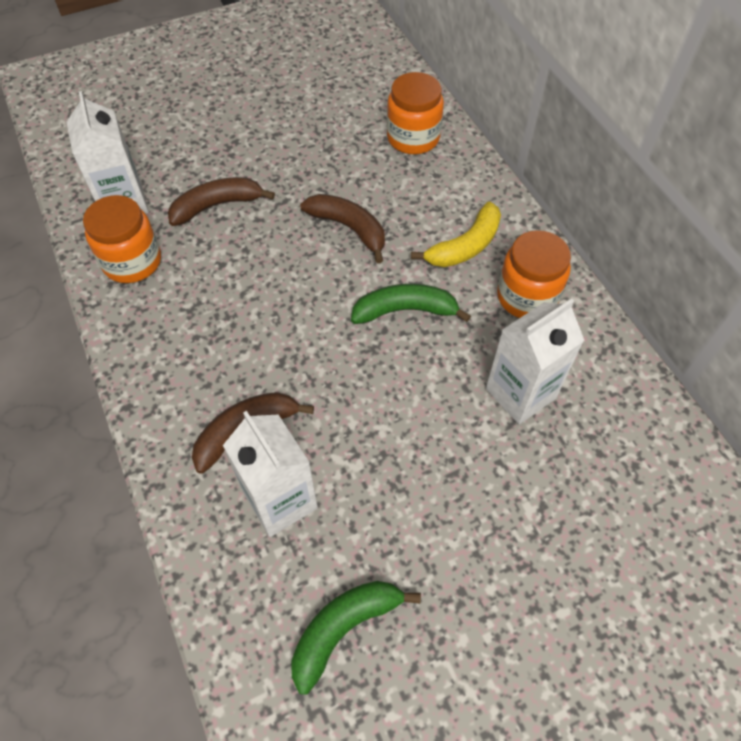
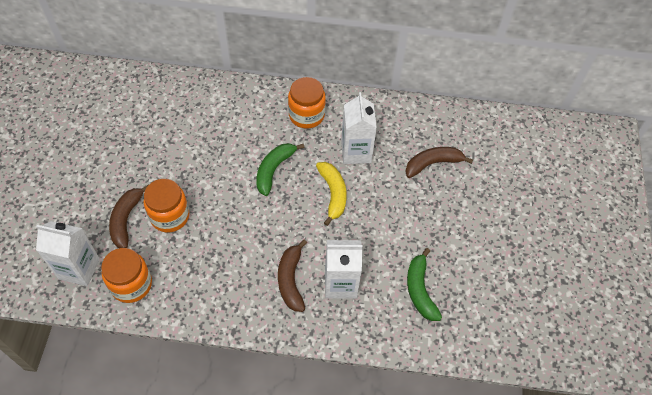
camera: 60 degrees left, 0 degrees up
brown banana [300,194,385,263] -> brown banana moved to [405,147,473,178]
orange jar [387,72,444,154] -> orange jar moved to [144,179,189,232]
yellow banana [411,201,501,267] -> yellow banana moved to [316,162,347,226]

